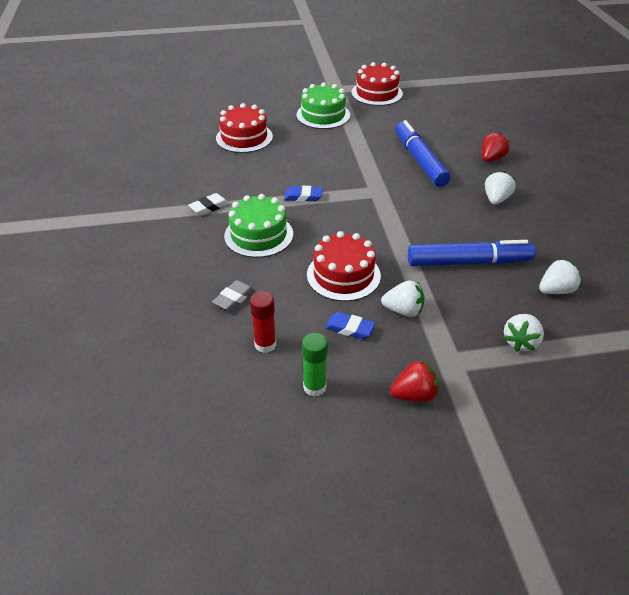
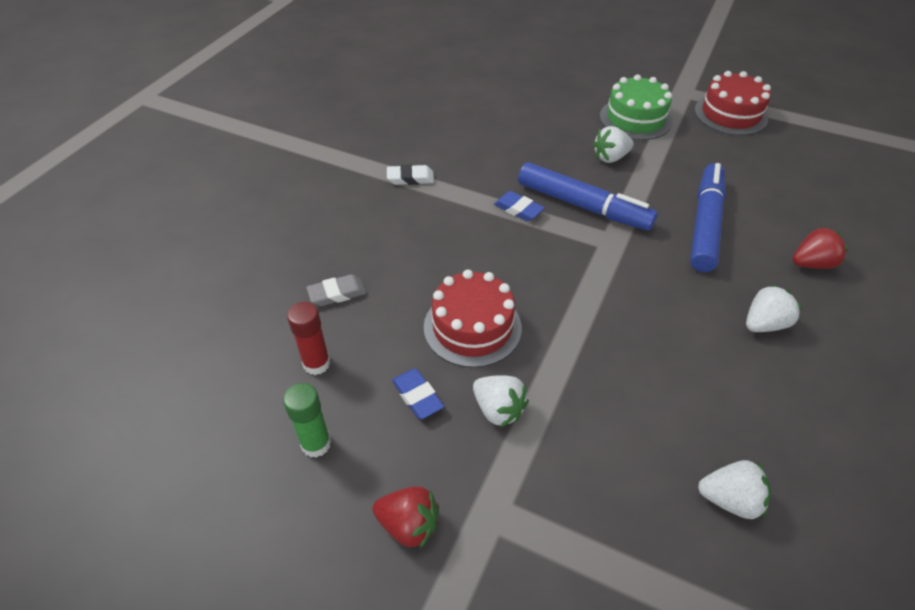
camera: 35 degrees right, 5 degrees up
red cake [216,103,273,153] -> none
green cake [224,194,293,258] -> none
blue marker [408,240,535,266] -> blue marker moved to [518,162,658,231]
white strawberry [503,314,544,351] -> white strawberry moved to [593,126,634,163]

